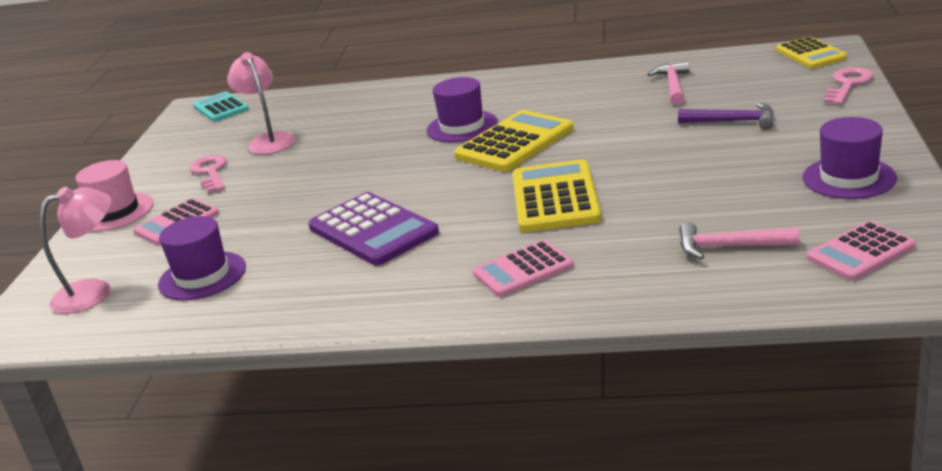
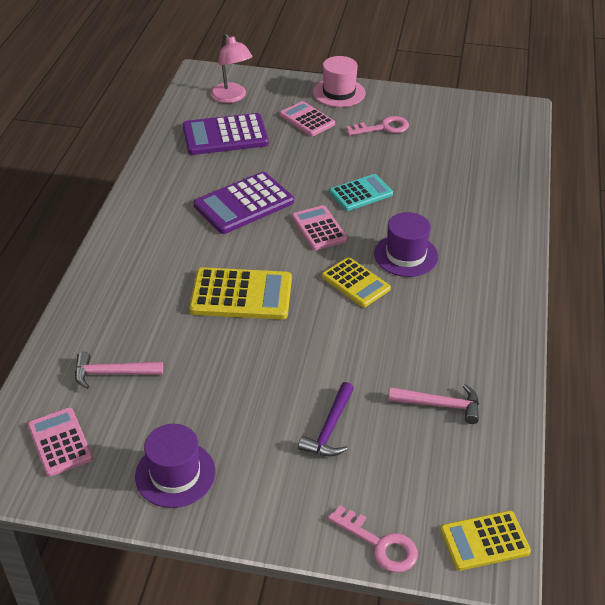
camera: 90 degrees right, 15 degrees up
purple hat [158,216,246,300] -> purple calculator [183,113,269,155]
turquoise calculator [193,91,249,122] -> turquoise calculator moved to [329,174,393,211]
pink lamp [227,52,295,154] -> none
yellow calculator [454,110,574,172] -> yellow calculator [322,257,391,307], size x0.64
pink calculator [473,240,574,297] -> pink calculator moved to [292,205,347,250]
pink hammer [679,222,800,259] -> pink hammer turned 105 degrees counterclockwise [75,352,163,389]

